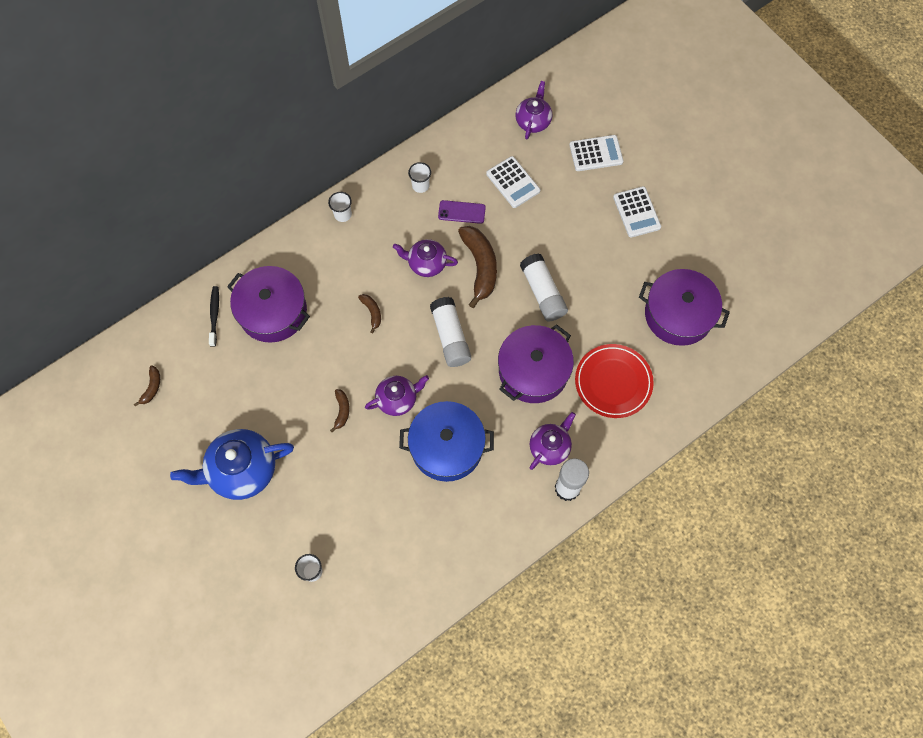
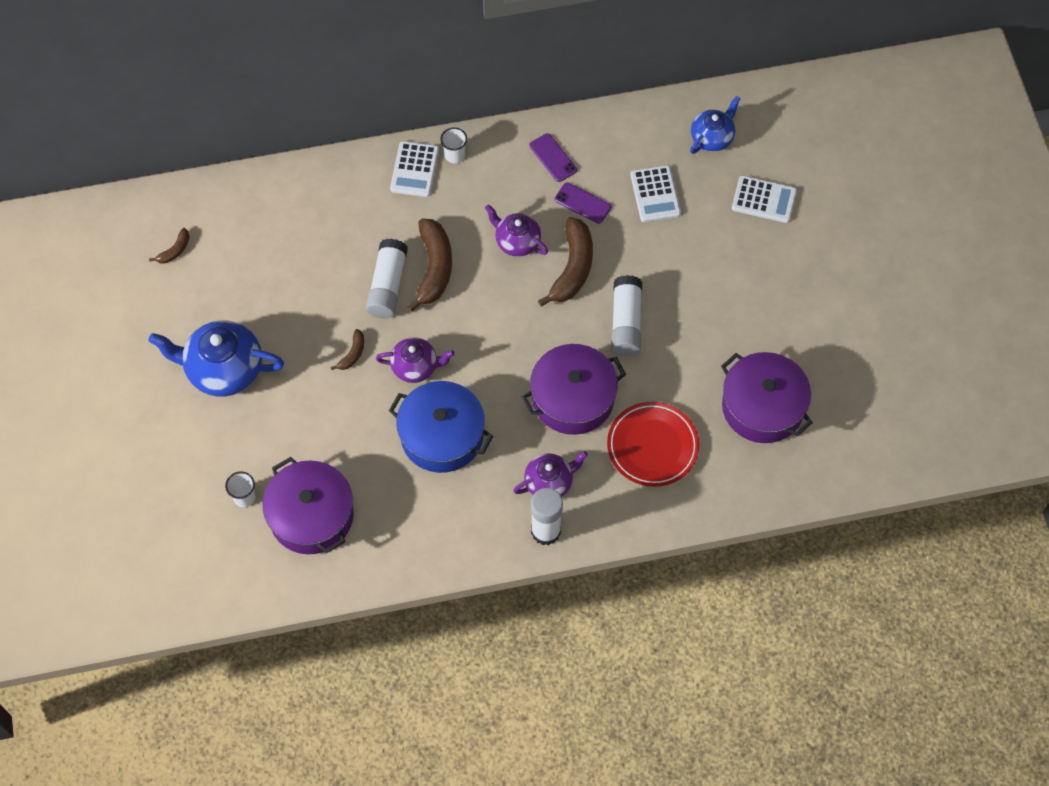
camera: 25 degrees right, 5 degrees down
black toothbrush [209,286,219,347] -> none
purple pot [227,266,310,343] -> purple pot moved to [263,457,354,554]
brown banana [358,294,381,333] -> brown banana [407,219,452,312], size x2.08
white cup [408,162,431,193] -> purple phone [530,133,577,182]
white glue stick [430,297,471,367] -> white glue stick moved to [366,239,408,318]
purple teapot [515,81,552,140] -> blue teapot [690,96,740,154]
white calculator [613,186,661,238] -> white calculator moved to [390,141,439,197]

